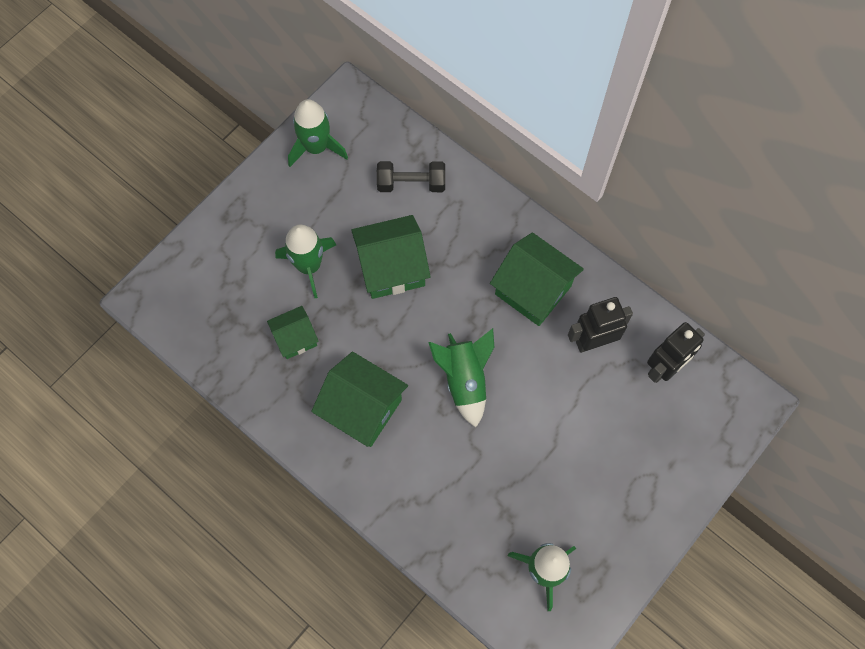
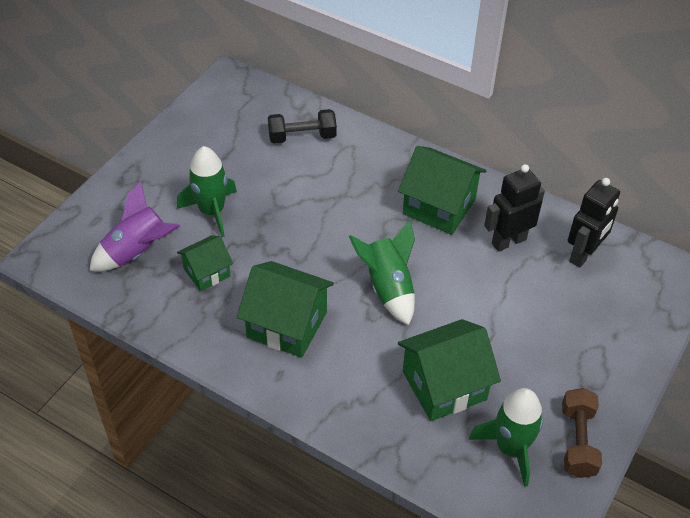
camera: 10 degrees left, 20 degrees down
green rocket [288,99,348,167] -> none
green house [351,215,431,299] -> green house moved to [398,319,501,421]
none -> purple rocket [89,181,180,271]
none -> brown dumbbell [562,388,602,478]

